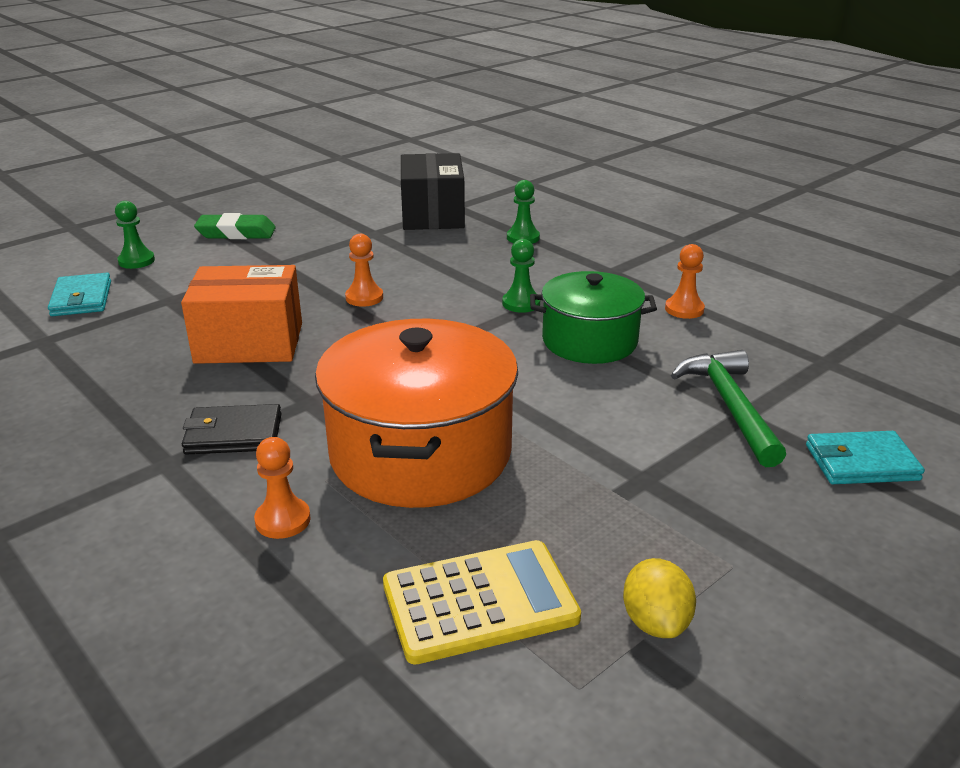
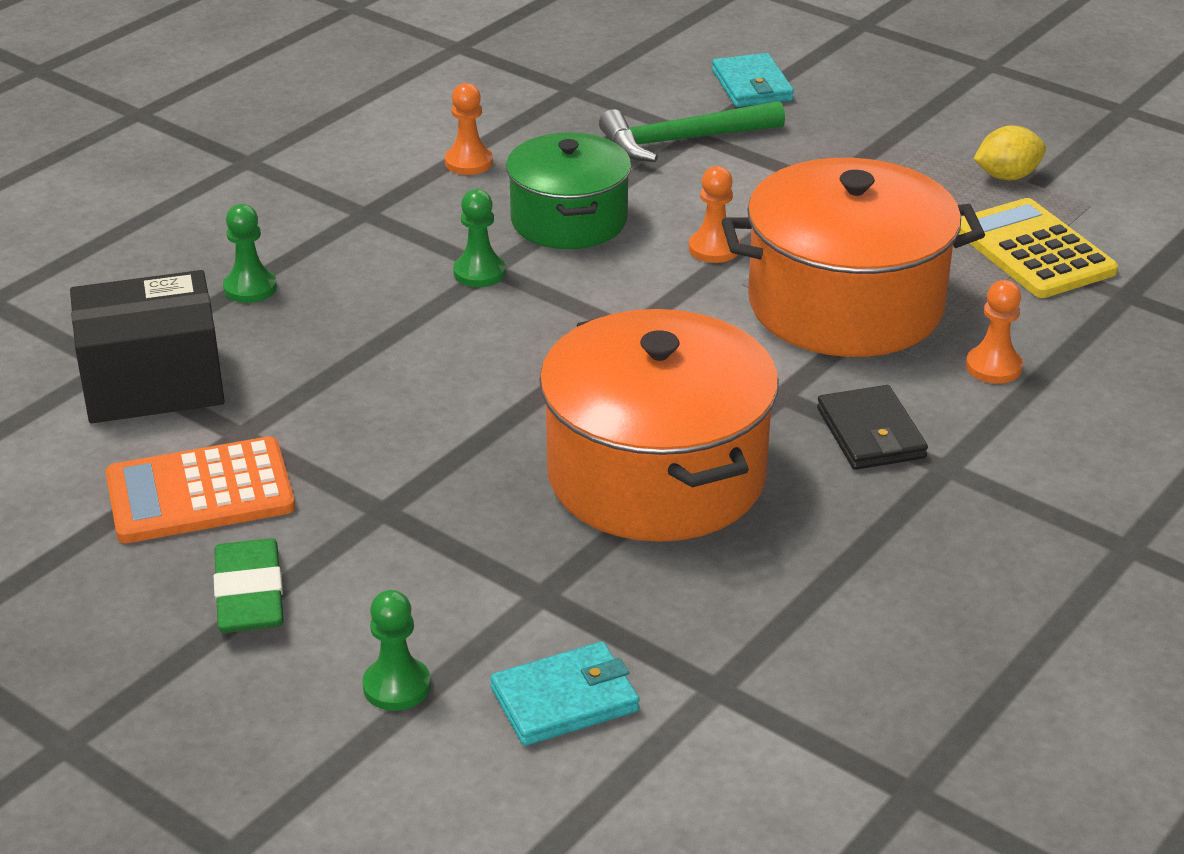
camera: 100 degrees left, 5 degrees up
orange box [181,265,302,364] -> orange pot [539,309,779,542]
orange pawn [345,234,383,307] -> orange pawn moved to [689,166,740,263]
none -> orange calculator [106,436,295,543]

